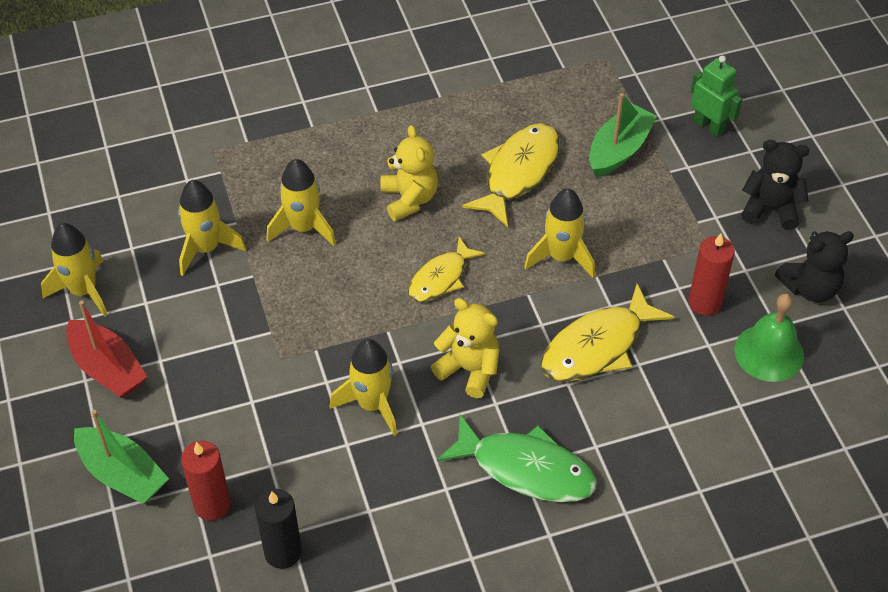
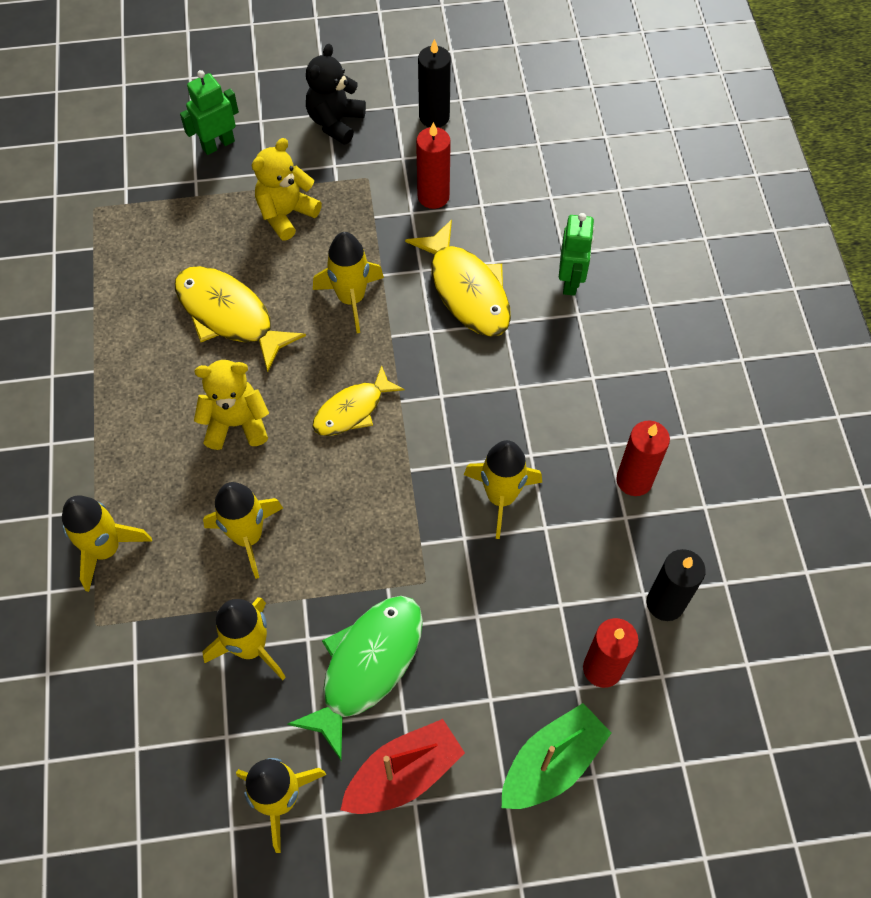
camera: 80 degrees left, 10 degrees up
yellow fish [408,237,485,302] -> yellow fish turned 90 degrees clockwise [312,365,404,436]
yellow teddy bear [431,298,499,398] -> yellow teddy bear moved to [252,138,322,240]
green fish [437,415,597,502] -> green fish moved to [287,596,423,760]
green boat [589,93,657,177] -> none
green bell [734,293,804,382] -> none
black teddy bear [775,231,854,302] -> black candle [418,39,451,128]
none -> yellow rocket [62,496,152,592]
none -> green robot [559,213,595,296]
none -> red candle [616,420,670,496]

